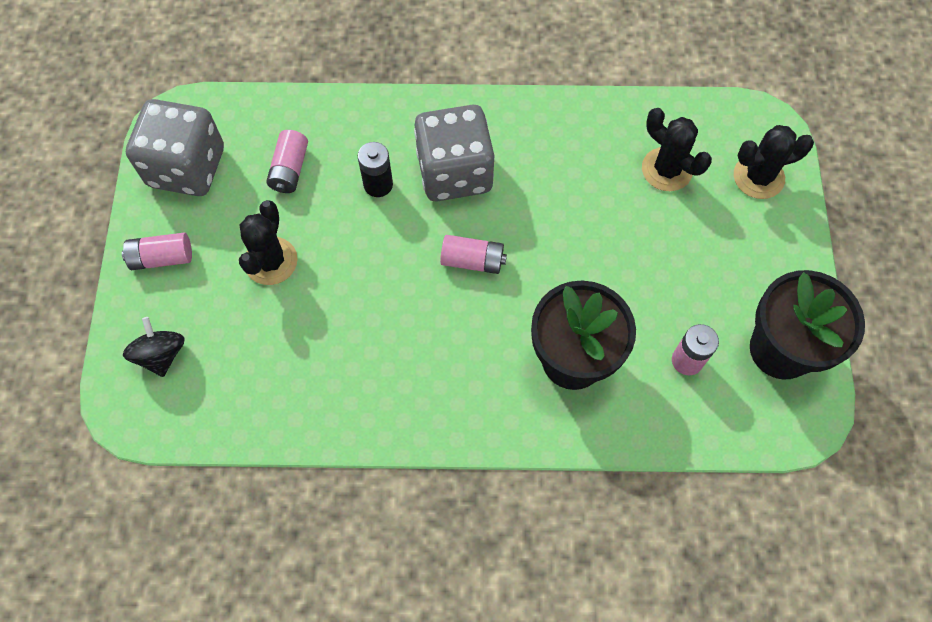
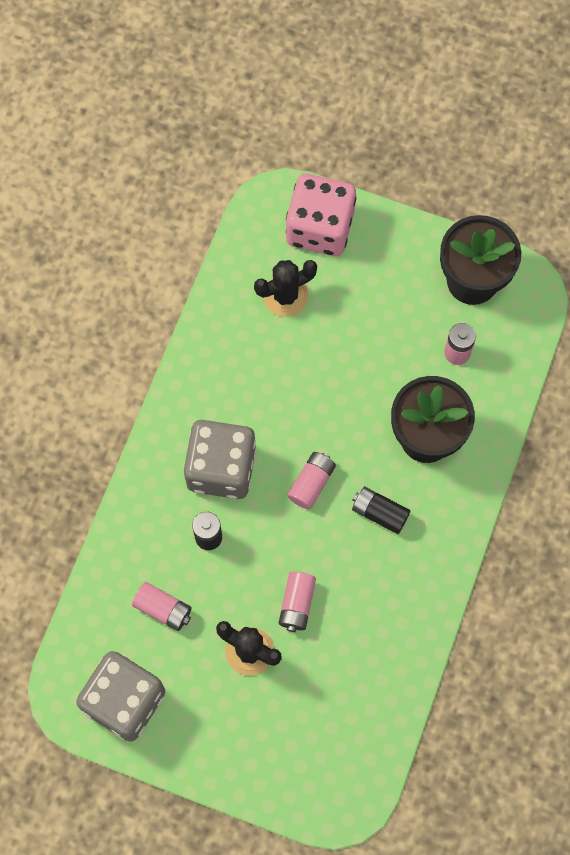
camera: 70 degrees left, 5 degrees up
pink battery [122,232,192,270] -> pink battery moved to [279,572,316,632]
black spinning top [123,317,185,377] -> none
black cactus [734,125,814,199] -> pink dice [286,173,356,256]
none -> black battery [352,487,411,534]

